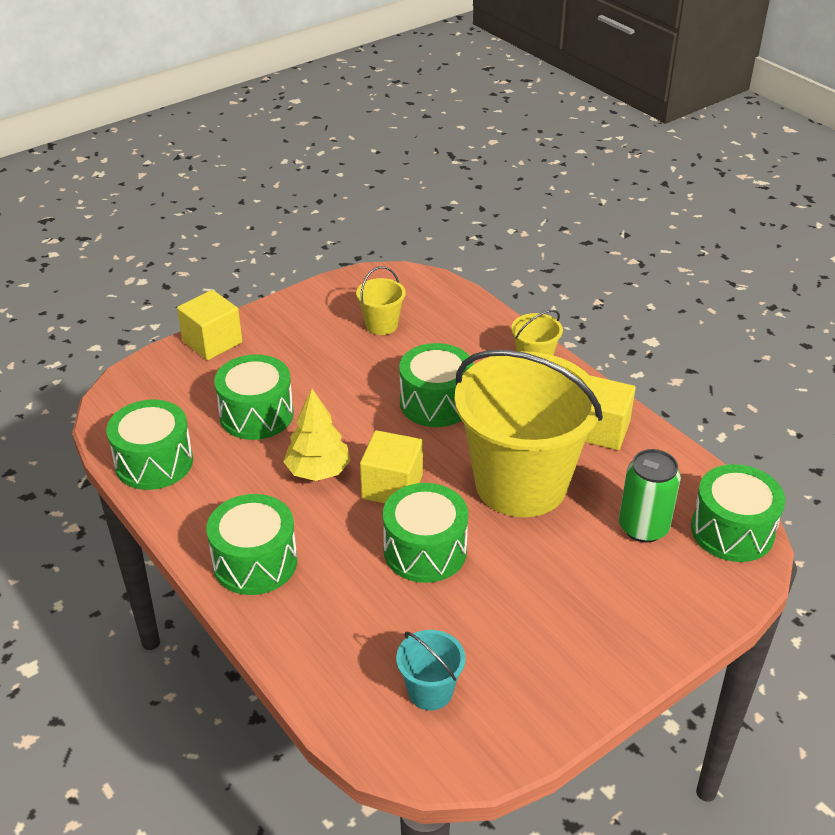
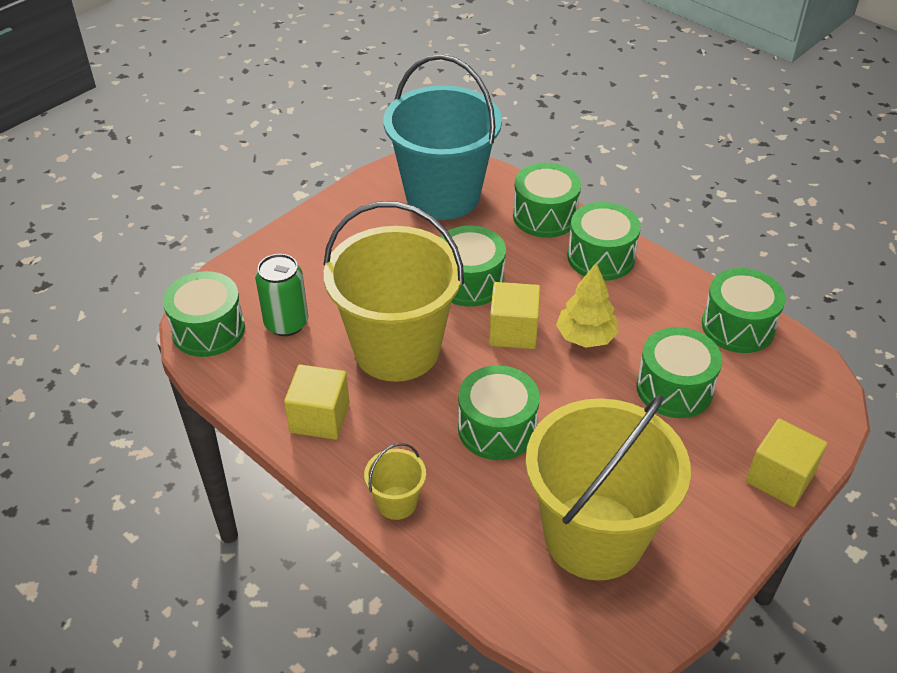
camera: 170 degrees right, 5 degrees up
yellow bucket [356,266,406,335] -> yellow bucket [525,395,691,581], size x2.44
turquoise bucket [396,630,466,710] -> turquoise bucket [384,54,502,220], size x2.44
none -> green drum [513,163,581,238]

